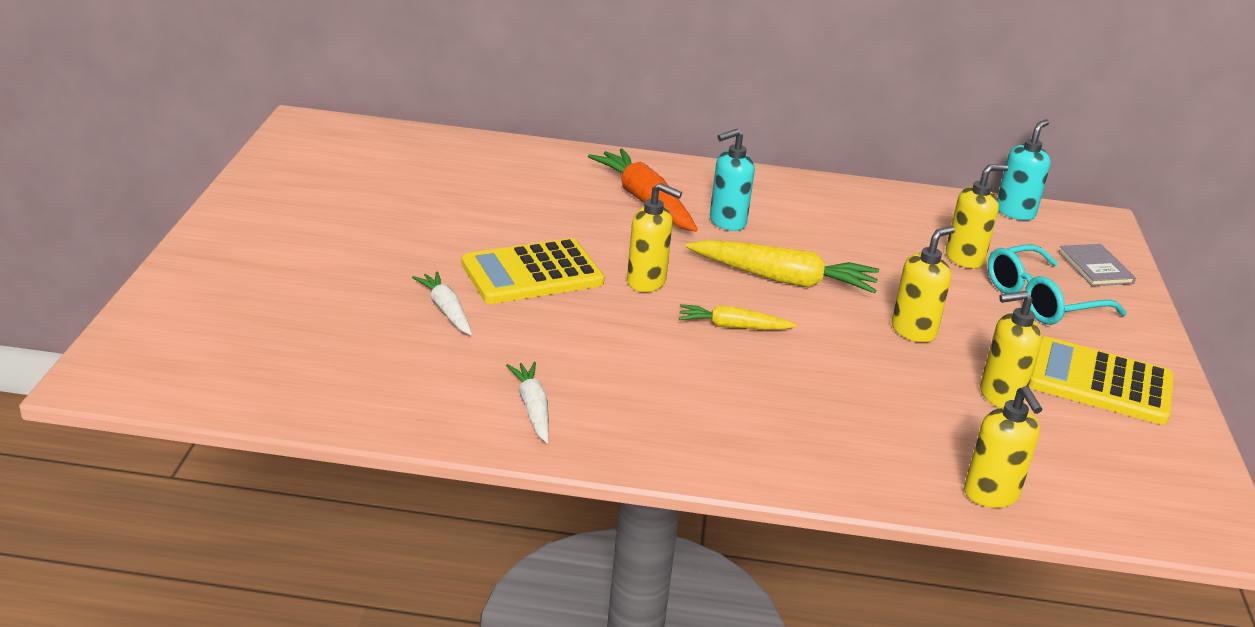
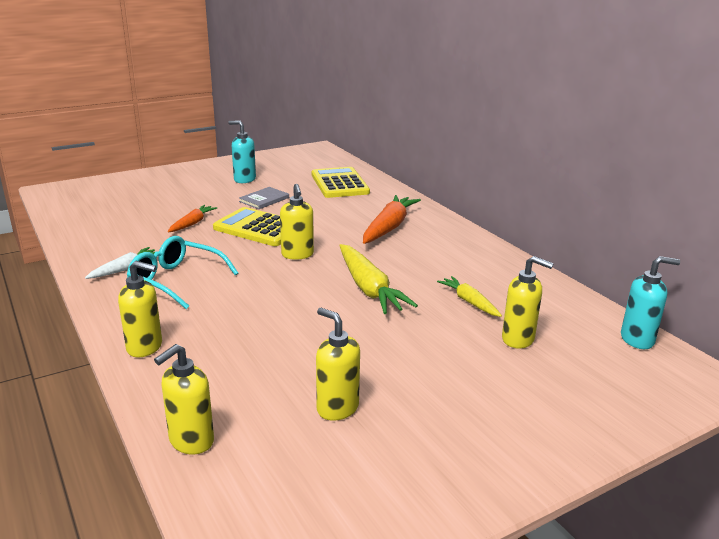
camera: 55 degrees right, 5 degrees down
white carrot [412,271,472,335] -> orange carrot [168,205,217,232]
yellow carrot [679,304,797,330] -> yellow carrot moved to [437,276,502,317]
turquoise soap dispenser [710,129,755,231] -> turquoise soap dispenser moved to [228,120,256,183]
yellow soap dispenser [892,226,955,342] -> yellow soap dispenser moved to [118,261,162,357]
turquoise glasses [988,245,1127,325] -> turquoise glasses moved to [127,236,238,309]
yellow calculator [1029,337,1174,425] -> yellow calculator moved to [312,167,370,198]
grey book [1058,244,1136,286] -> grey book moved to [239,187,289,209]

